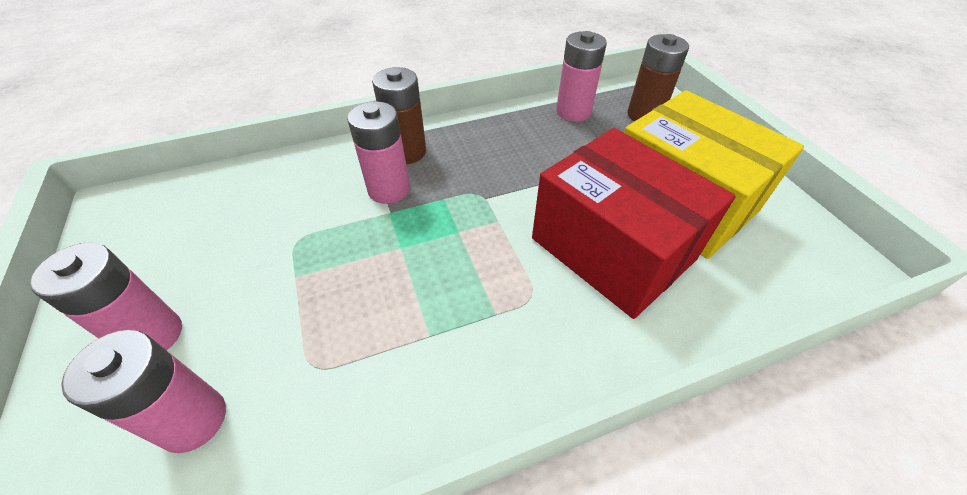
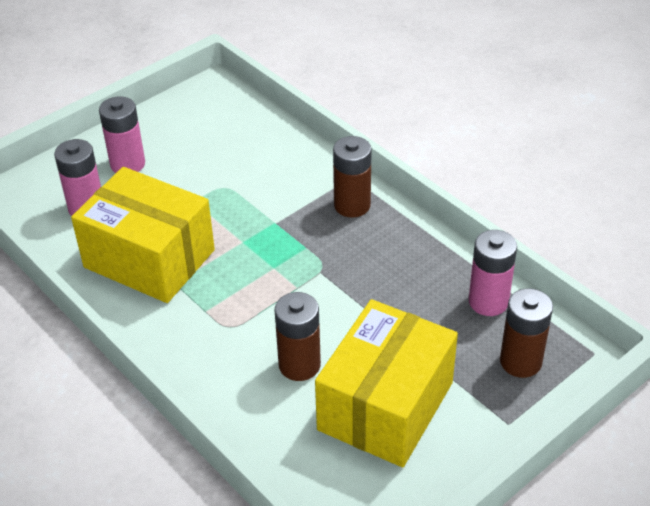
camera: 70 degrees right, 5 degrees down
pink battery [347,101,410,204] -> none
red box [532,128,736,319] -> brown battery [275,292,321,381]
none -> yellow box [71,167,215,303]

